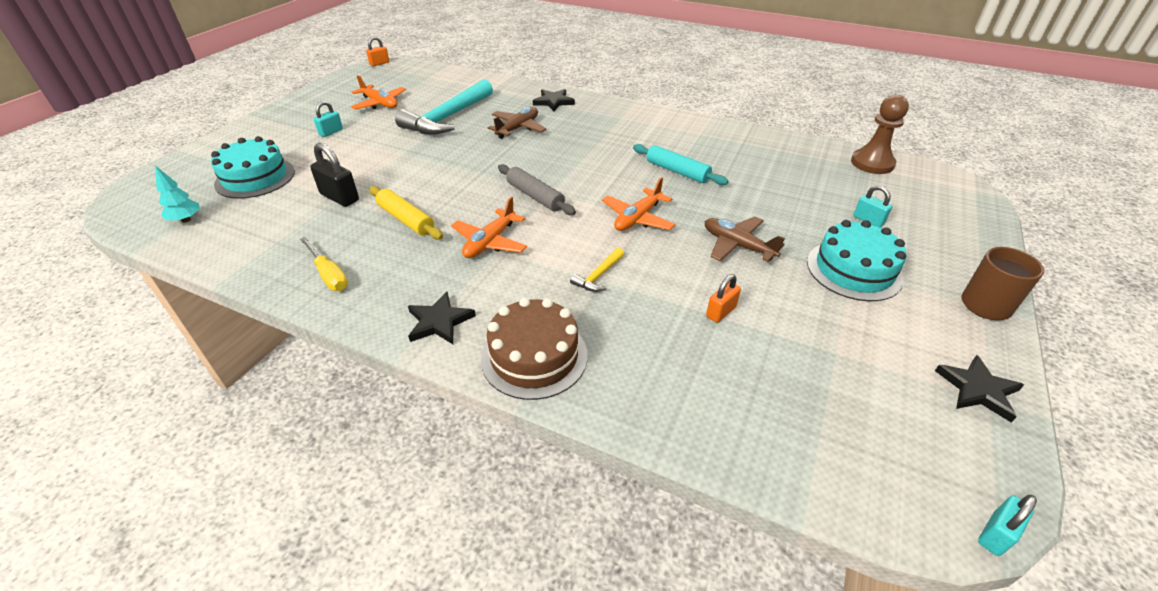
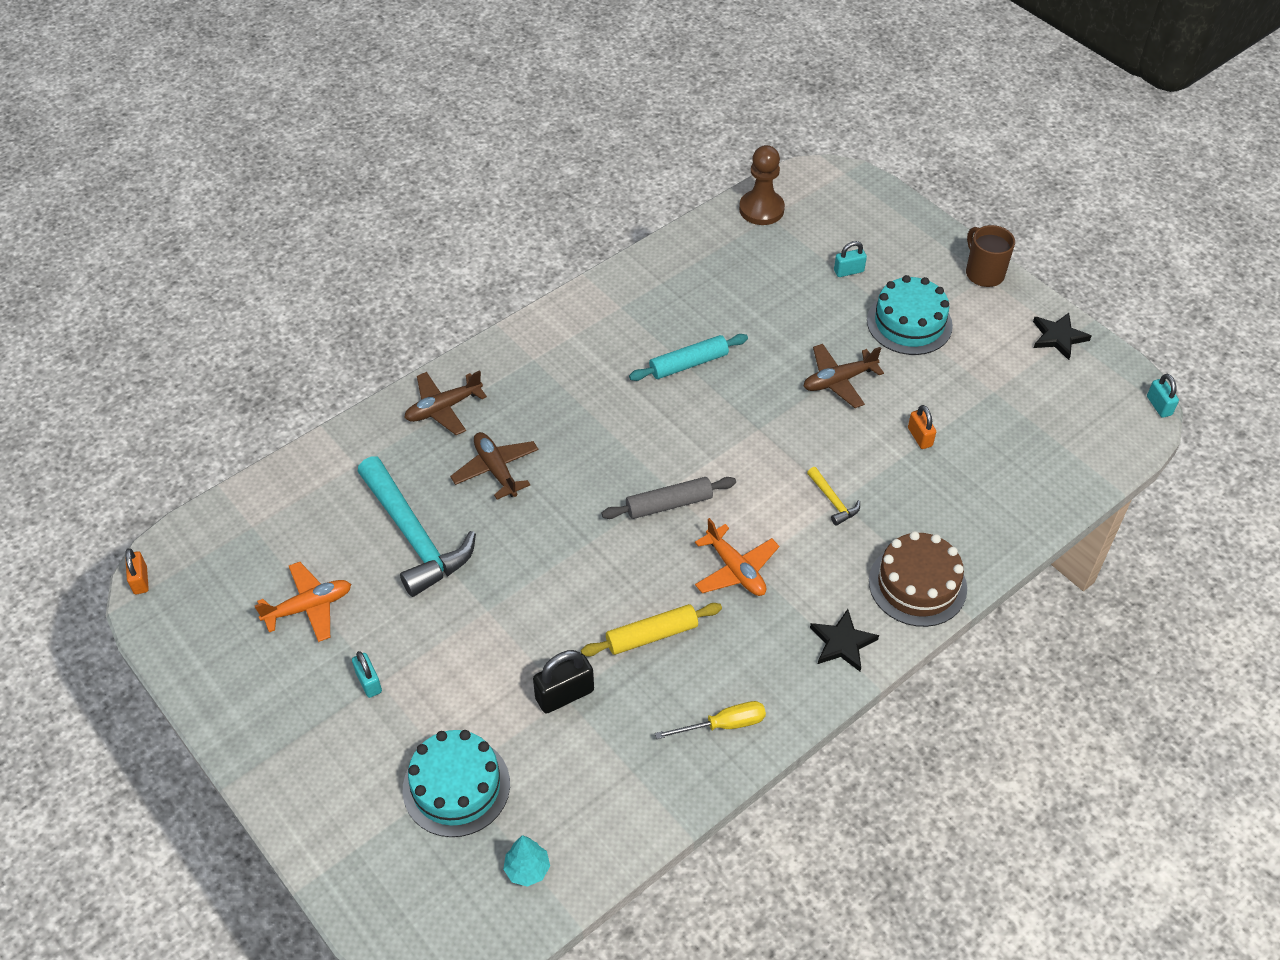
camera: 65 degrees left, 10 degrees up
black star [533,89,575,111] -> brown plane [404,370,487,435]
orange plane [602,177,676,231] -> none

